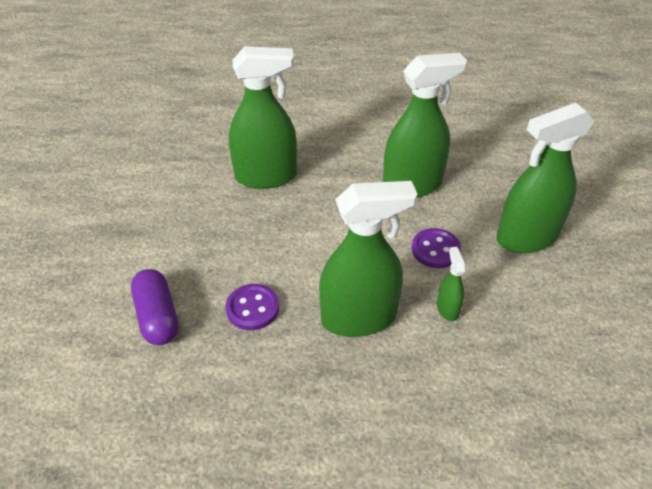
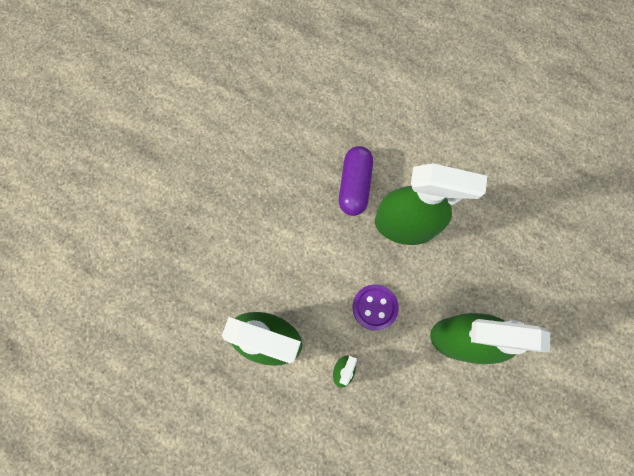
camera: 30 degrees right, 30 degrees up
purple capsule [131,269,179,345] -> purple capsule moved to [339,146,373,216]
purple button [226,284,279,330] -> none
green spray bottle [229,46,297,189] -> none

